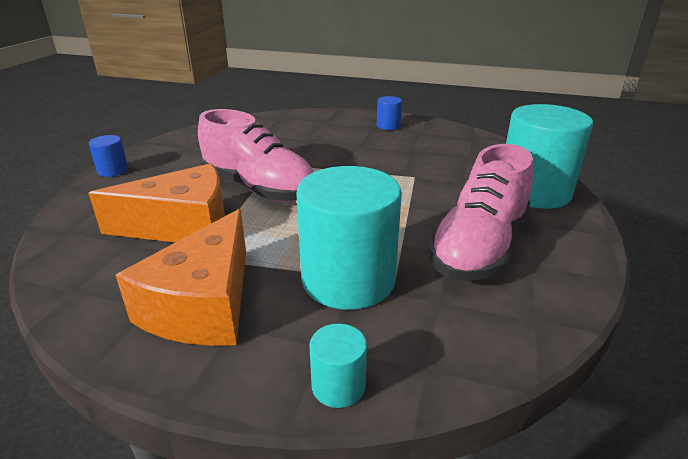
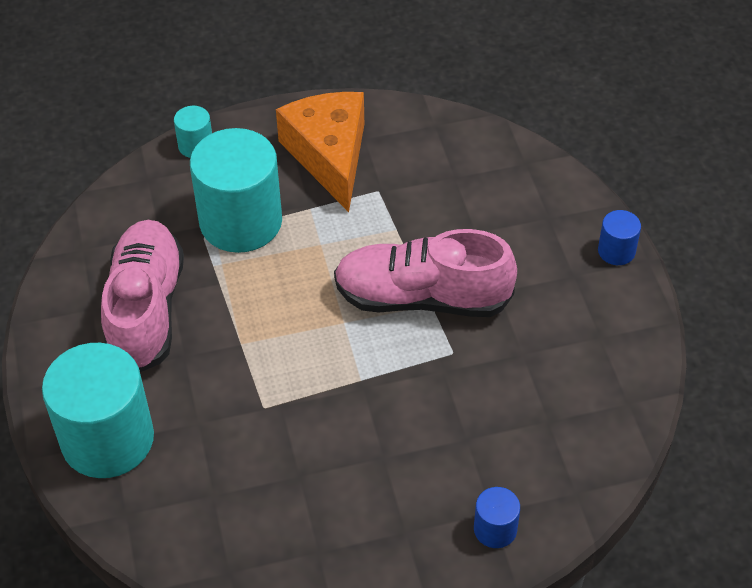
camera: 150 degrees right, 20 degrees up
orange cheese [88,163,225,242] -> none
blue cylinder [377,96,402,130] -> blue cylinder moved to [474,487,520,548]

